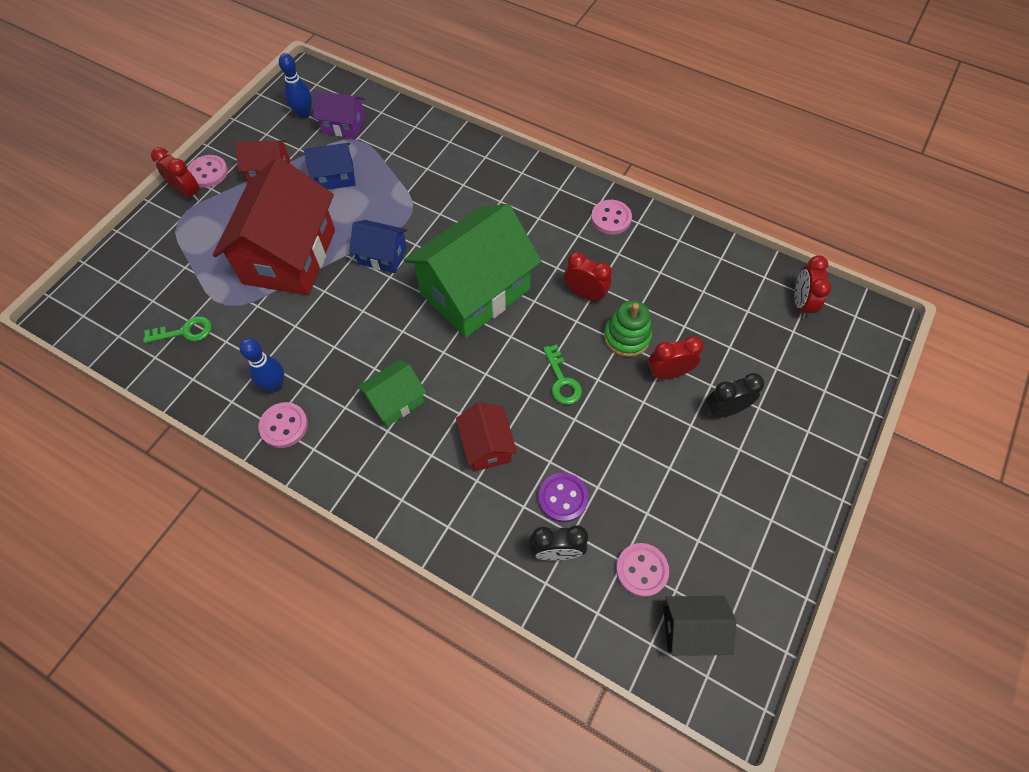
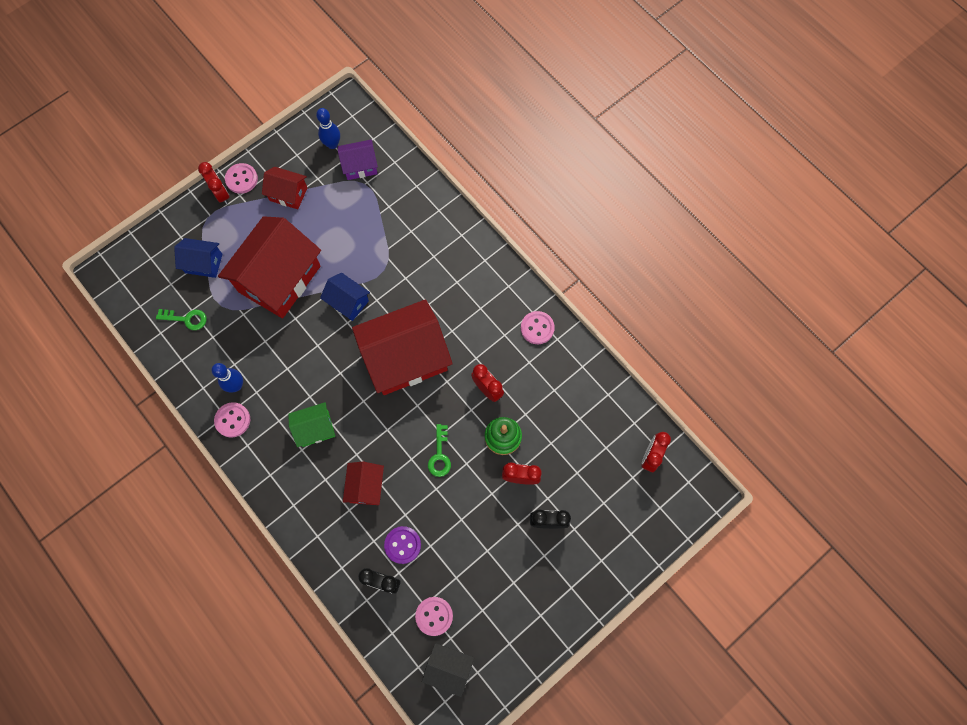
camera: 20 degrees right, 10 degrees up
blue house [304,143,356,190] -> blue house moved to [174,238,222,278]
purple house [313,90,365,138] -> purple house turned 45 degrees counterclockwise [338,140,378,180]
green house [404,204,542,338] -> red house [352,299,453,395]

